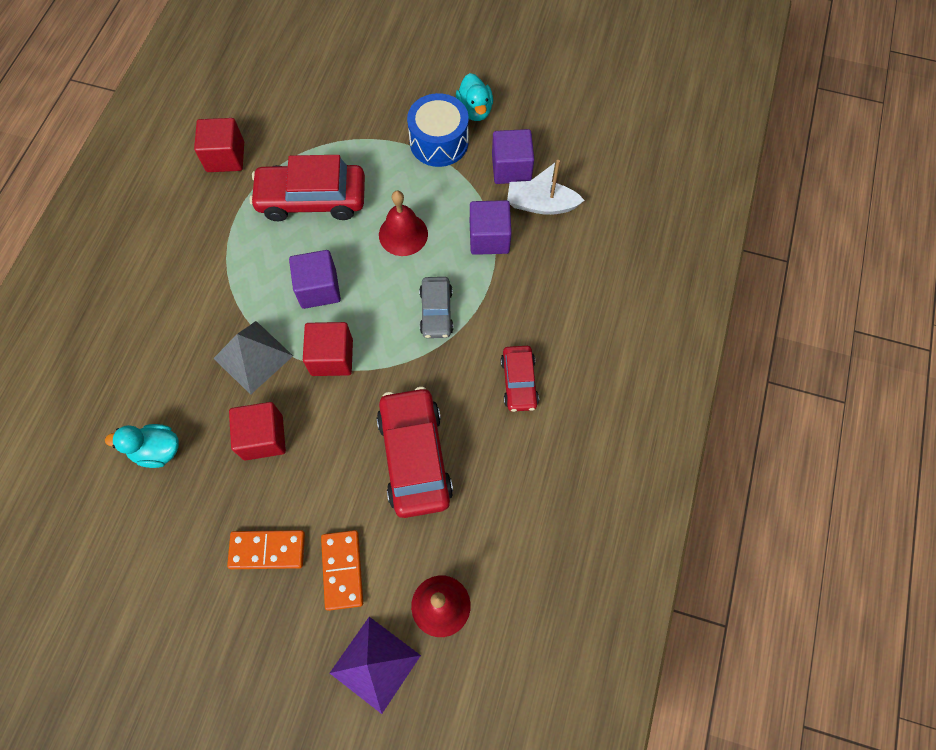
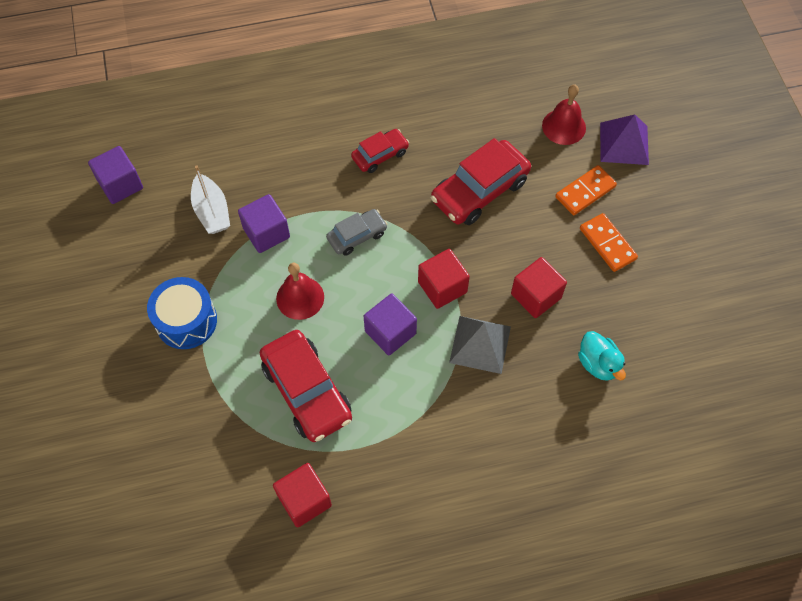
camera: 120 degrees left, 5 degrees down
turquoise duck [456,73,493,121] -> none
purple cube [492,129,534,184] -> purple cube moved to [88,146,143,204]

